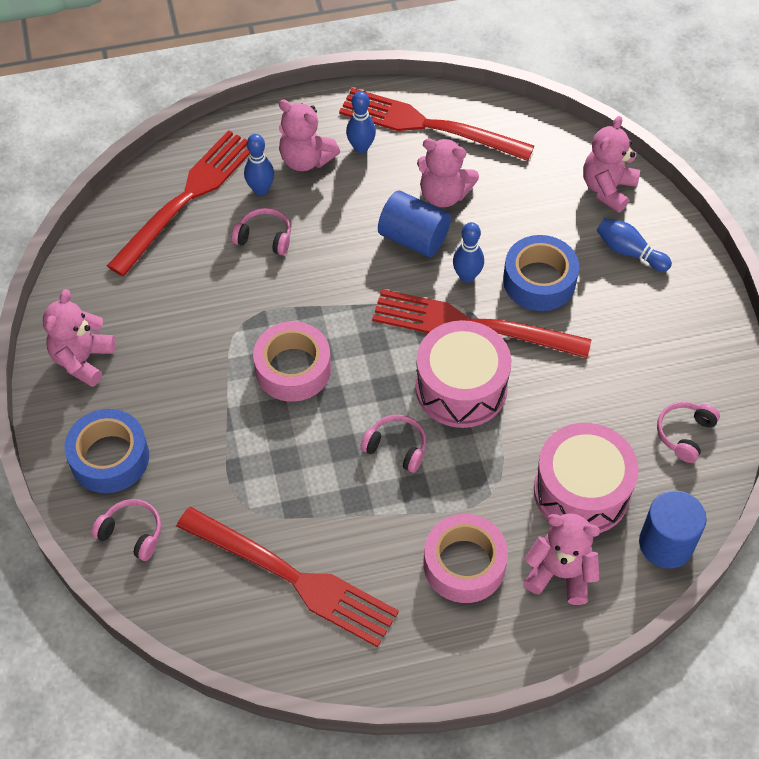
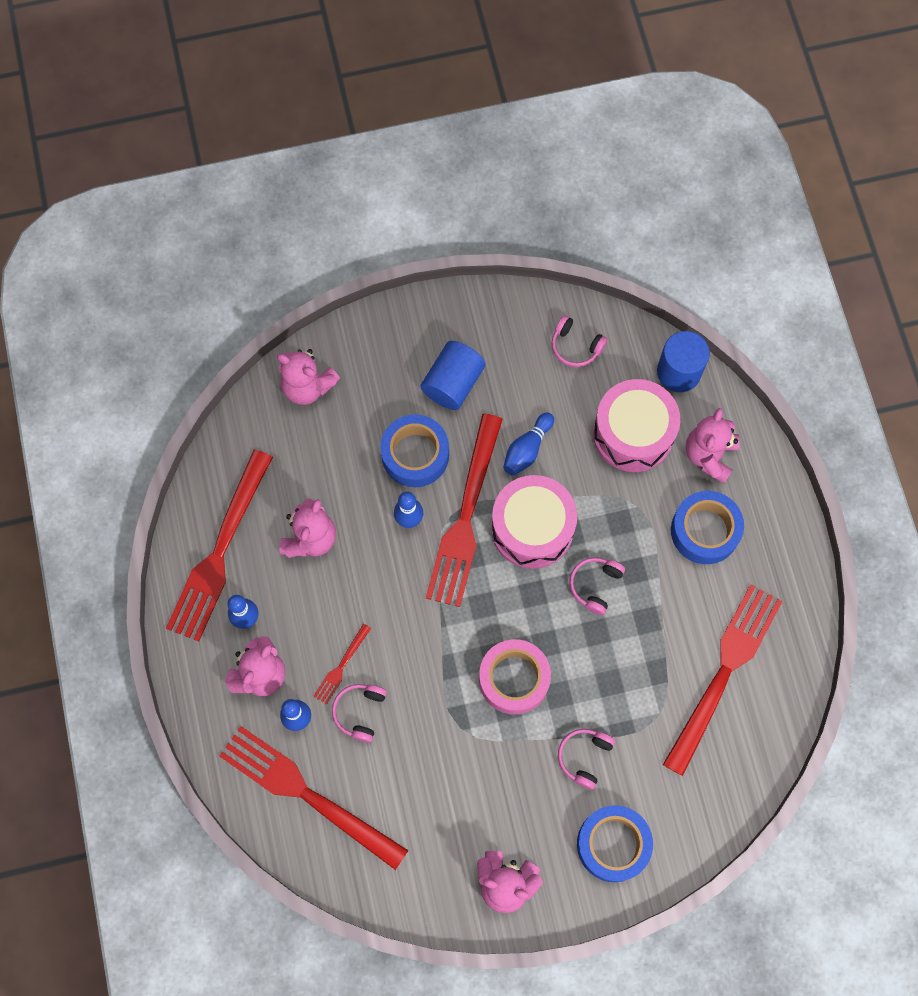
camera: 90 degrees left, 15 degrees up
pink headphones [91,499,161,561] -> pink headphones moved to [558,729,615,790]
blue cylinder [378,191,451,257] -> blue cylinder moved to [421,341,486,410]
pink tape [424,514,508,603] -> blue tape [671,491,744,564]
blue bowling pin [597,218,672,272] -> blue bowling pin moved to [503,412,554,476]
none -> red fork [313,623,371,705]

